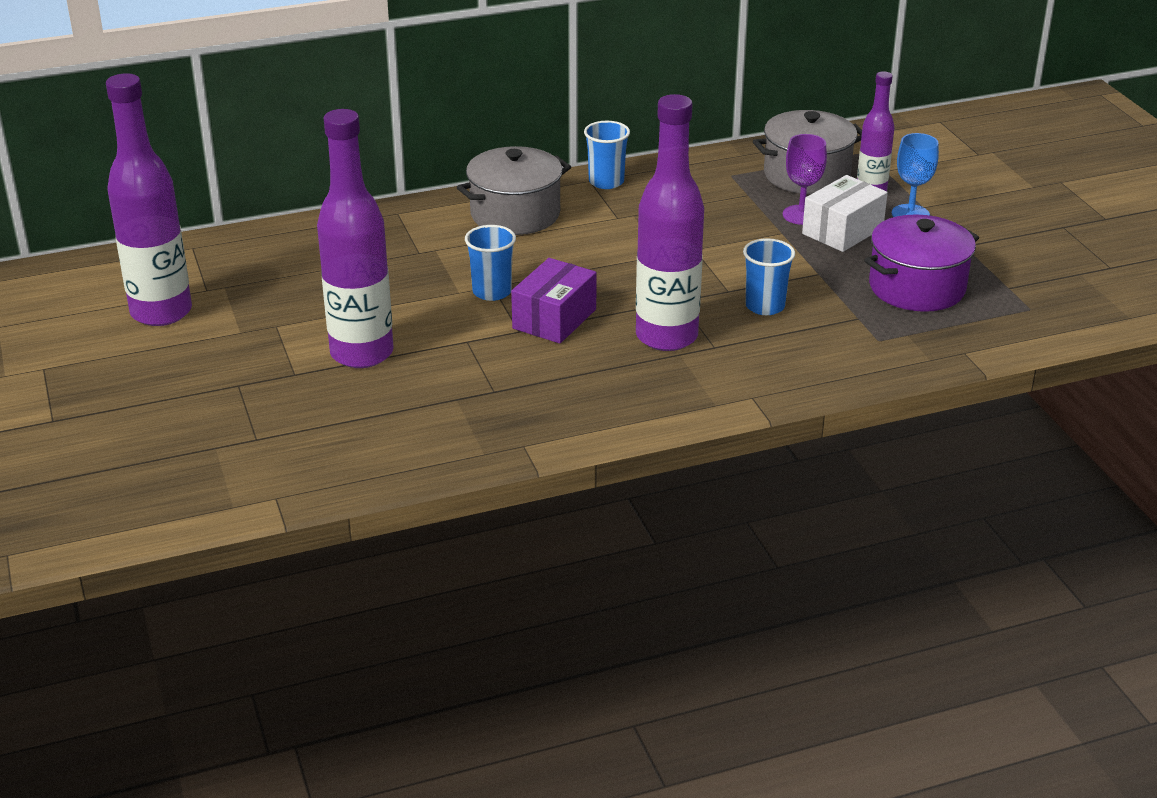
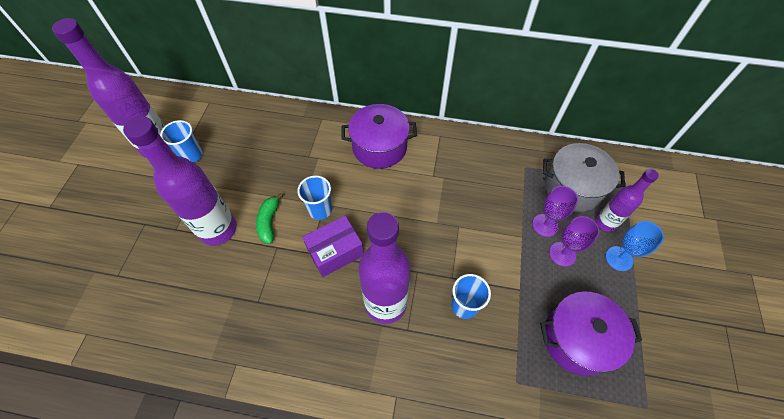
camera: 30 degrees right, 25 degrees up
grey pot [457,146,571,235] -> purple pot [342,104,417,169]
blue cup [584,121,630,189] -> blue cup moved to [160,120,203,163]
white box [802,175,888,252] -> purple goblet [549,216,599,267]
none -> green banana [256,193,283,244]

